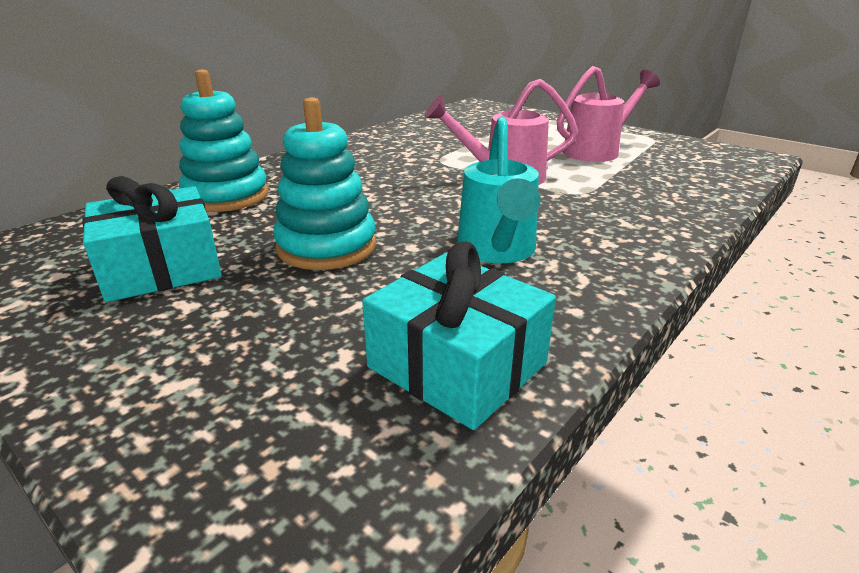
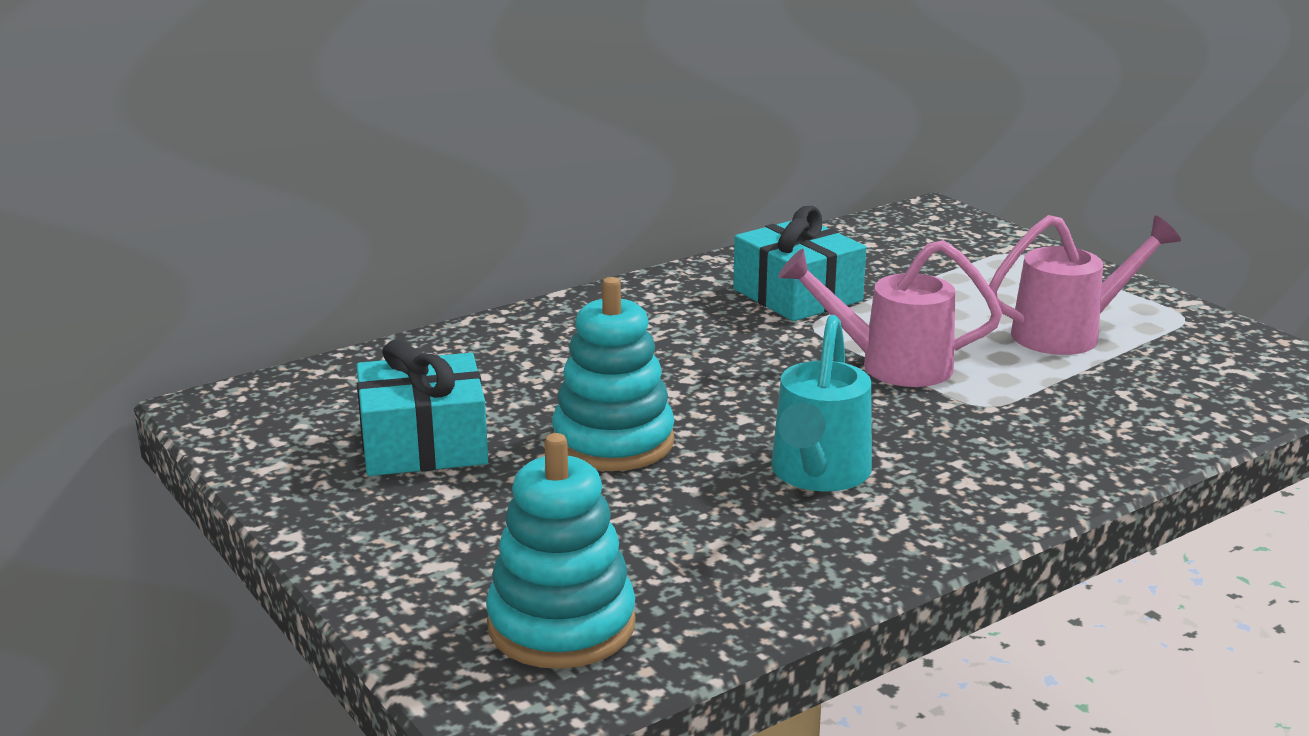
camera: 15 degrees right, 5 degrees down
turquoise stacking toy [179,69,269,212] -> turquoise stacking toy moved to [486,433,636,669]
turquoise gift [362,241,556,430] -> turquoise gift moved to [733,206,867,321]

